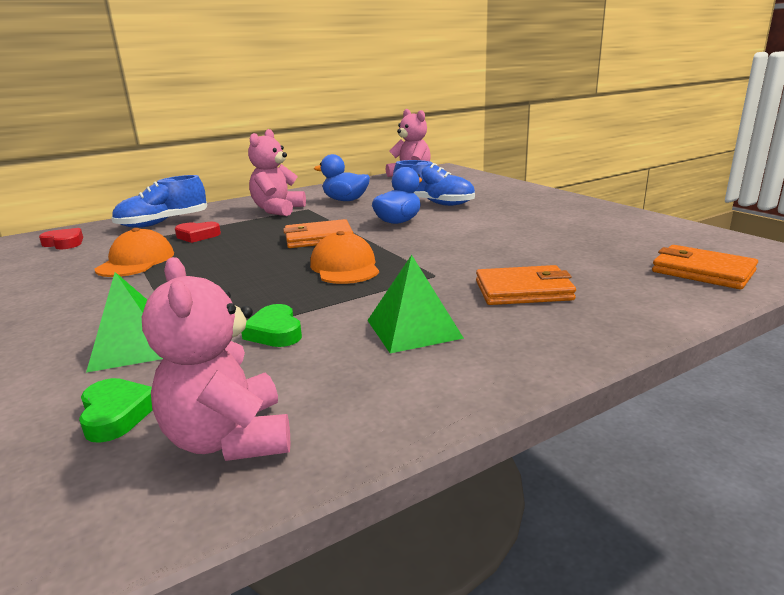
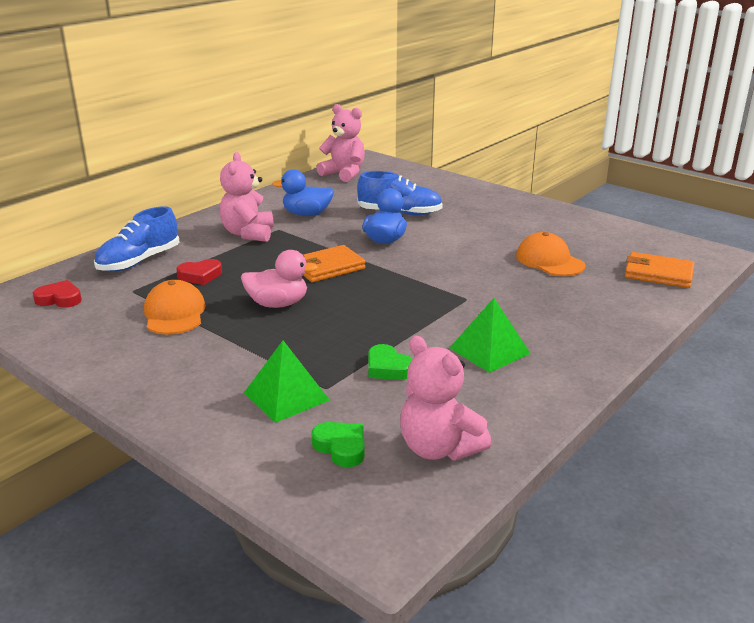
camera: 20 degrees left, 5 degrees up
orange cap [310,231,379,284] -> orange cap moved to [516,232,585,276]
orange wallet [476,265,576,305] -> none
none -> pink duck [241,250,318,308]

